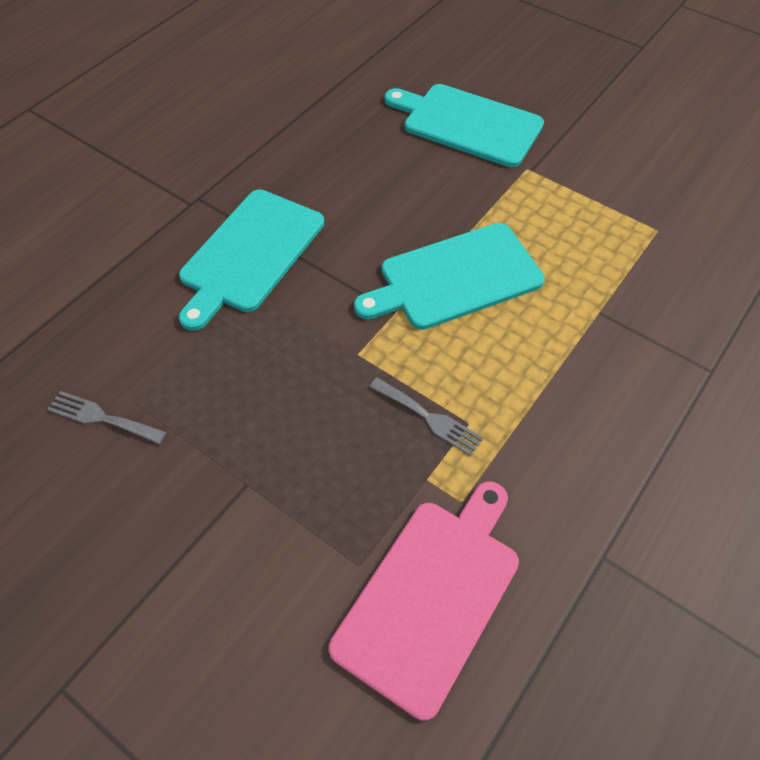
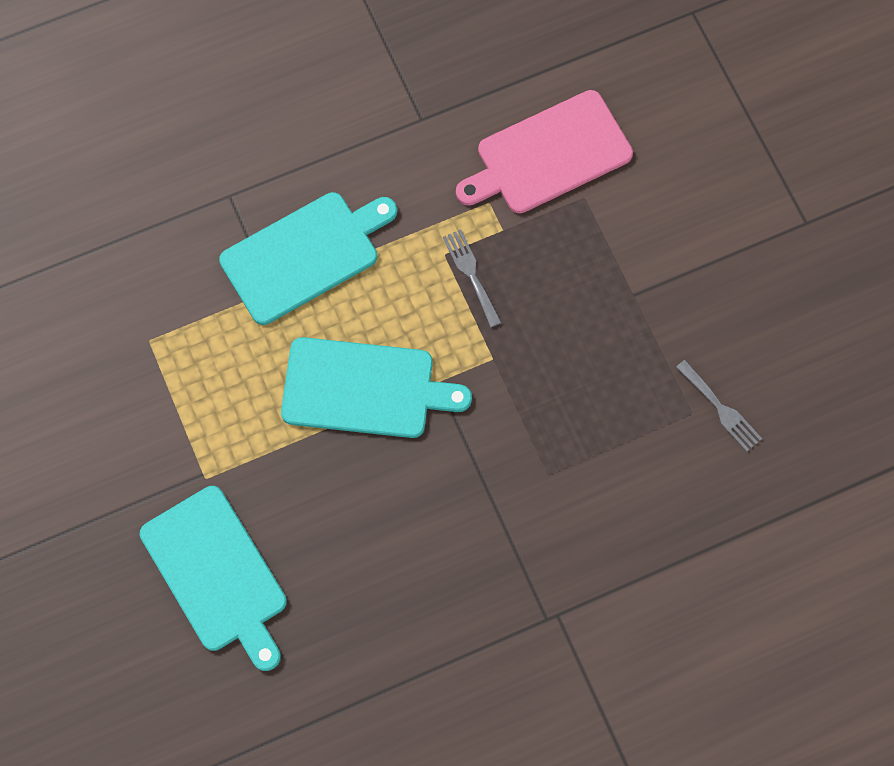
camera: 150 degrees left, 15 degrees up
turquoise cutting board [179,189,324,331] -> turquoise cutting board moved to [219,192,397,325]

